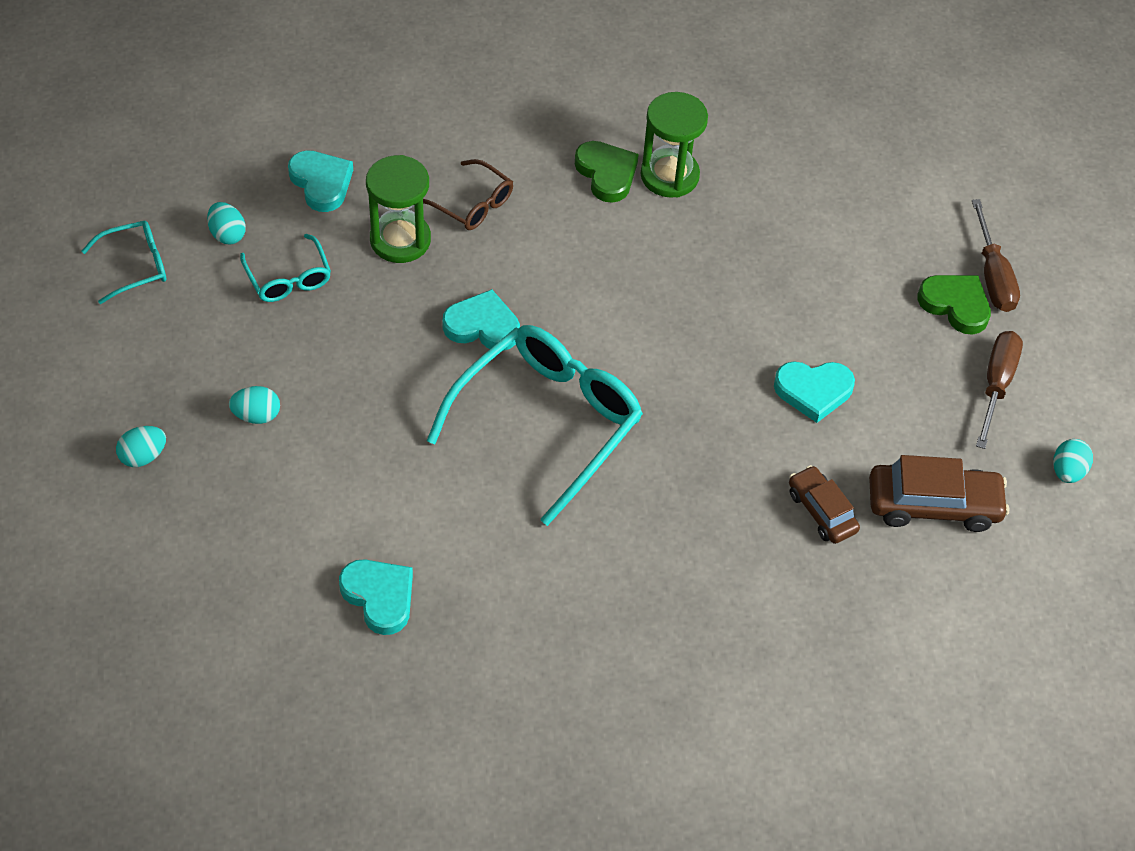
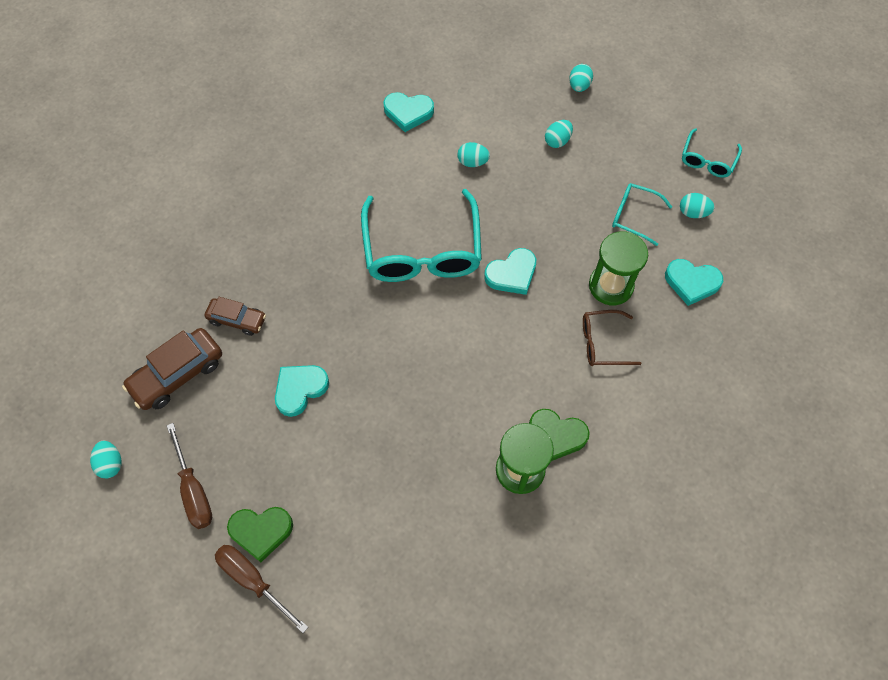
camera: 140 degrees right, 10 degrees up
none -> turquoise egg [457,142,490,167]

